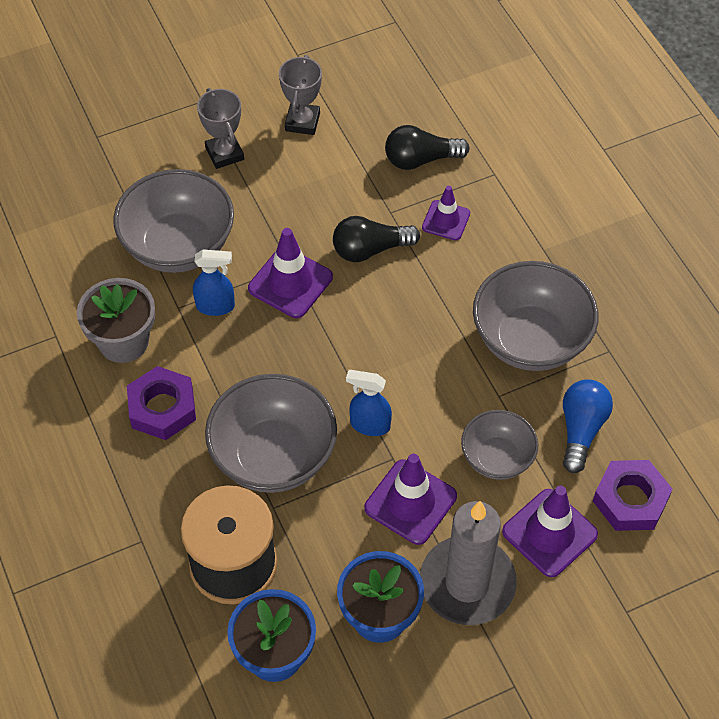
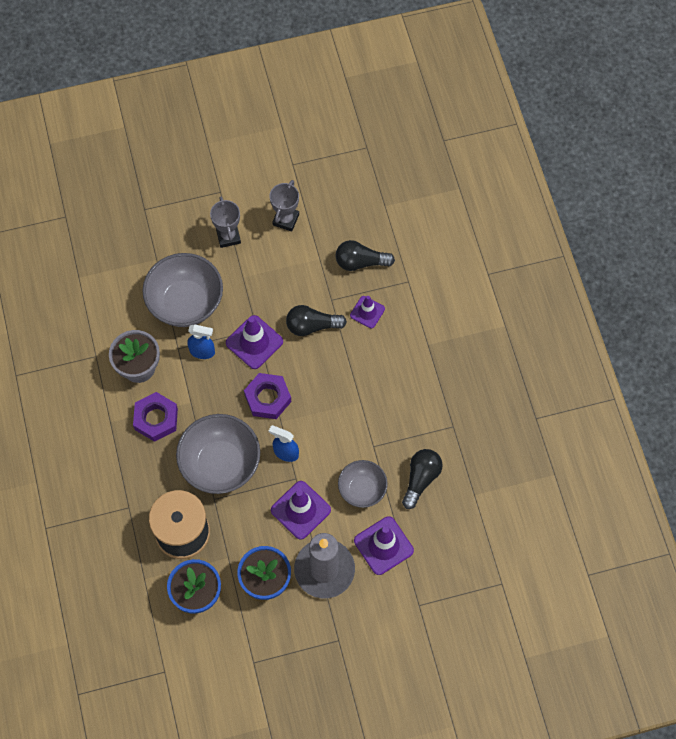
camera: 10 degrees right, 10 degrees up
grey bowl [473,261,599,371] -> none
blue light bulb [563,380,613,473] -> black light bulb [402,449,443,509]
purple nut [593,460,673,531] -> purple nut moved to [244,373,291,419]

